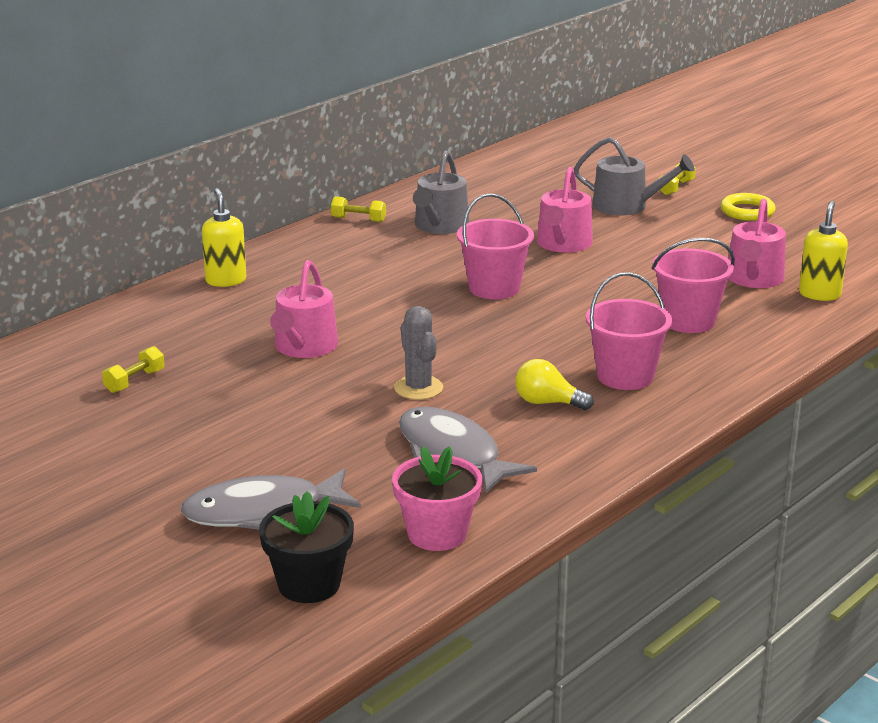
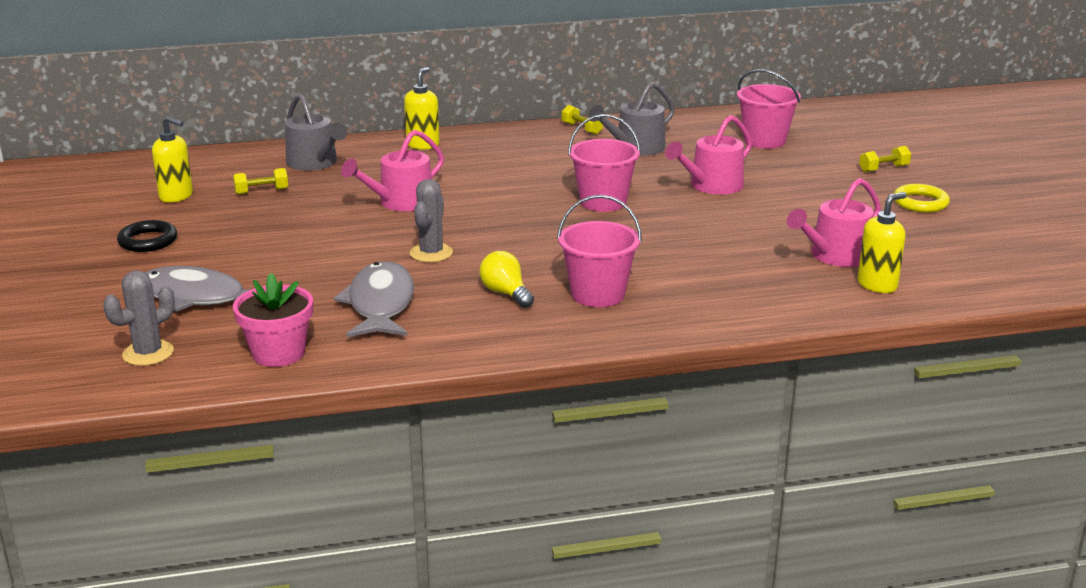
camera: 35 degrees right, 0 degrees up
black flower pot [259,491,354,603] -> grey cactus [103,270,175,366]
grey watering can [574,137,695,215] -> grey watering can moved to [285,94,347,171]
pink bucket [652,238,735,333] -> pink bucket moved to [737,69,801,149]
none -> black ring [117,220,177,252]
none -> yellow soap dispenser [152,116,193,203]

